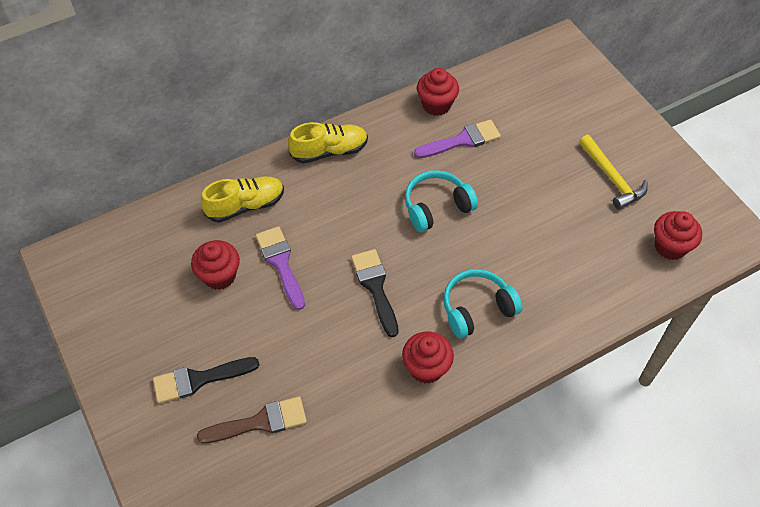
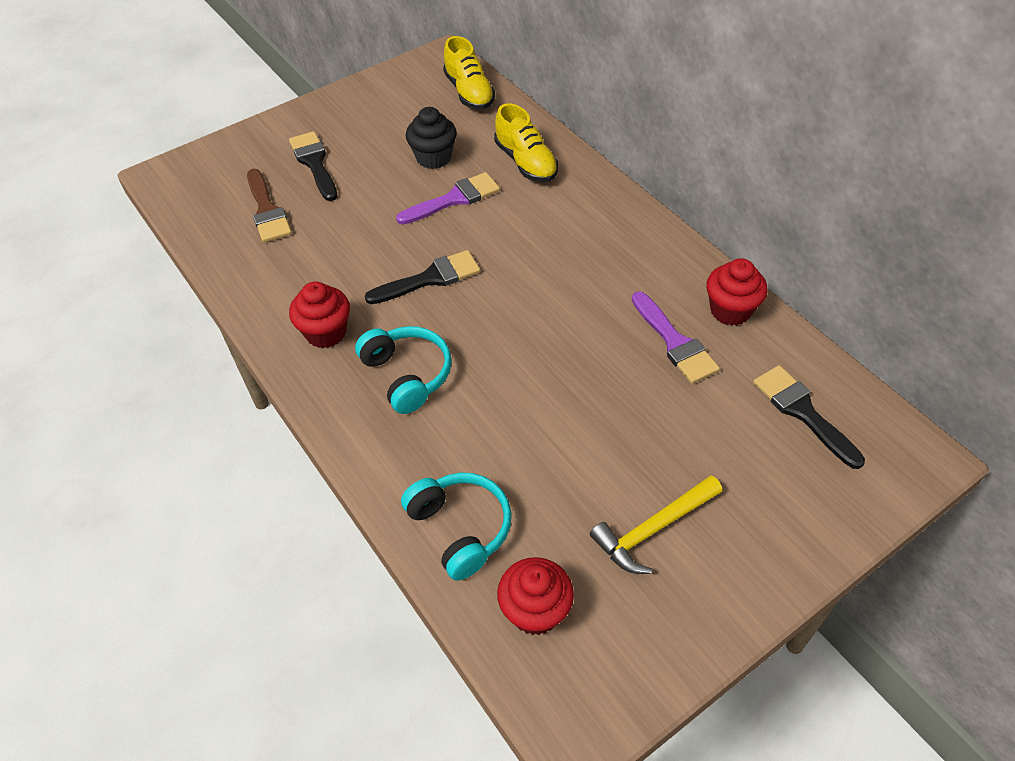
camera: 85 degrees right, 5 degrees down
red cupcake [191,240,240,290] -> black cupcake [406,107,457,169]
yellow shoe [288,122,368,163] -> yellow shoe moved to [443,36,495,110]
turquoise headphones [405,170,478,232] -> turquoise headphones moved to [401,473,512,581]
none -> black brush [753,365,865,469]

